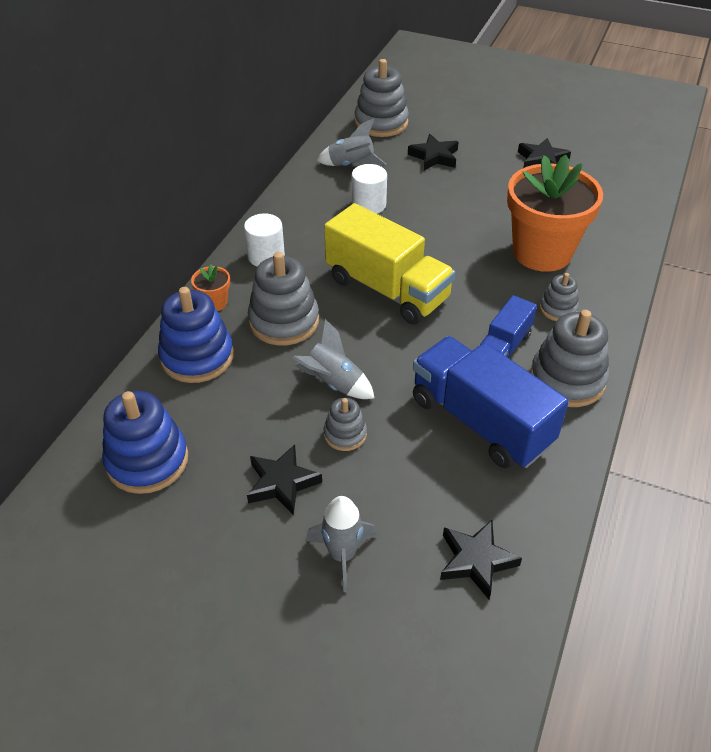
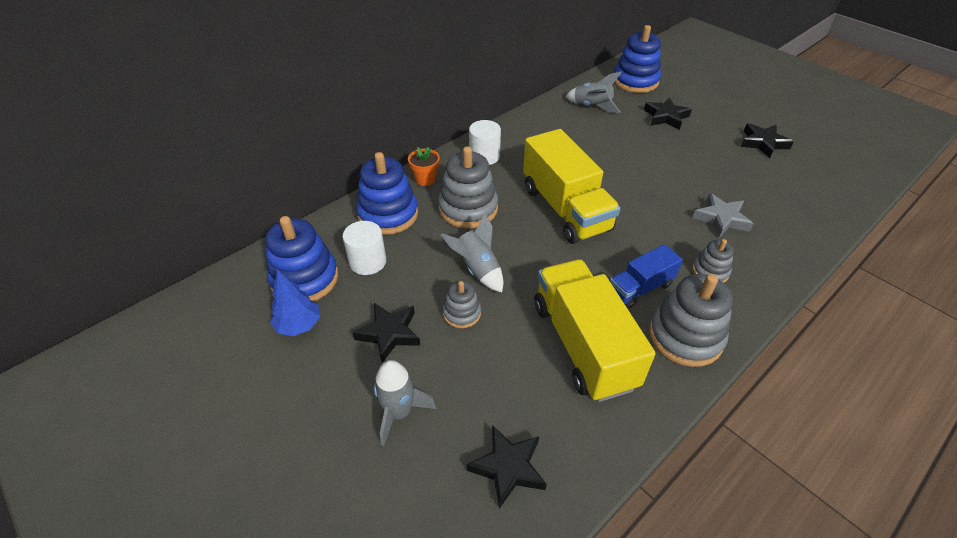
camera: 25 degrees right, 0 degrees up
white cylinder [352,164,387,214] -> white cylinder moved to [343,221,386,275]
grey stacking toy [354,59,409,137] -> blue stacking toy [614,25,661,93]
blue truck [413,336,569,469] -> yellow truck [534,259,656,402]
orange flower pot [507,155,603,272] -> grey star [692,193,753,237]
none -> blue tree [270,269,320,336]

